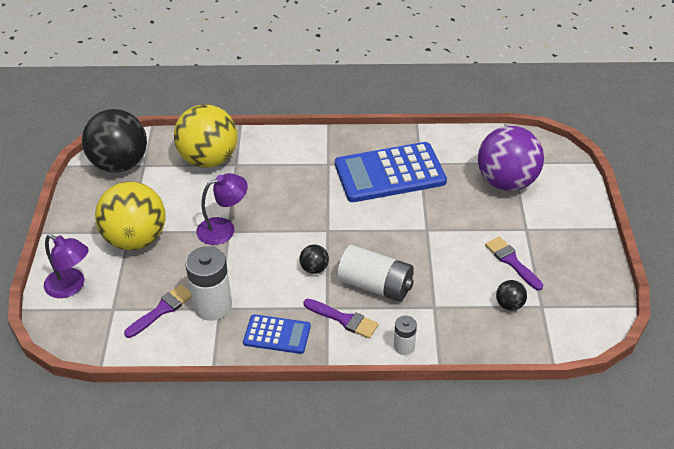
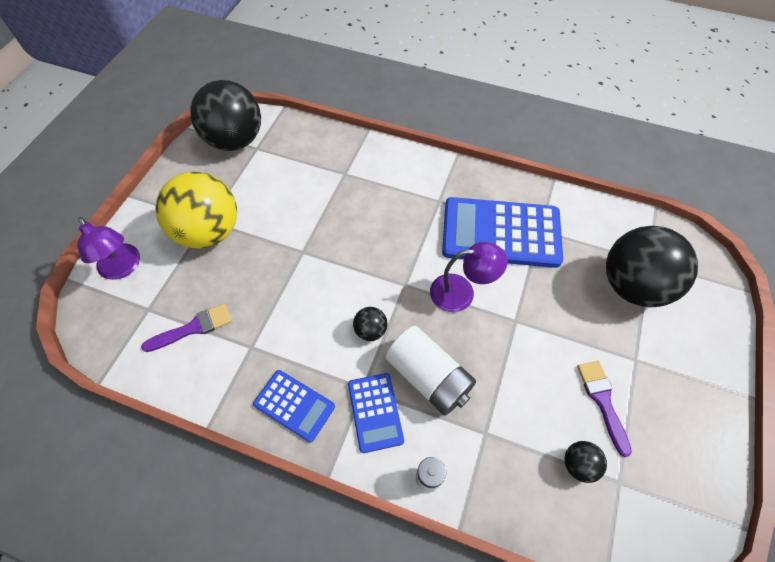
camera: 20 degrees right, 15 degrees up
yellow ball [174,104,237,168] -> none
white battery [185,246,232,321] -> none
purple lamp [196,173,248,245] -> purple lamp moved to [430,242,508,312]
purple brush [303,299,379,339] -> blue calculator [348,373,404,453]
purple ball [478,126,544,191] -> black ball [606,226,698,307]

